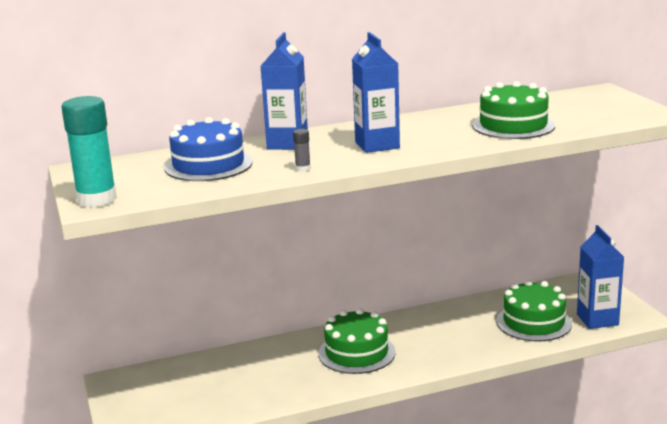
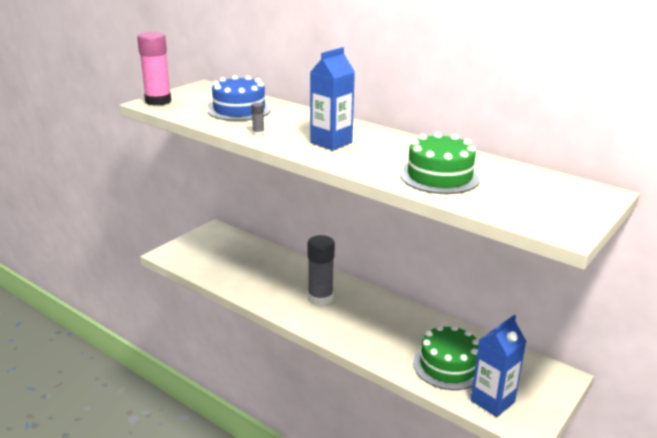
camera: 55 degrees right, 5 degrees up
turquoise glue stick [61,96,117,207] -> pink glue stick [137,32,171,106]
blue carton [261,32,308,150] -> none
green cake [318,308,396,374] -> grey glue stick [307,235,335,306]

